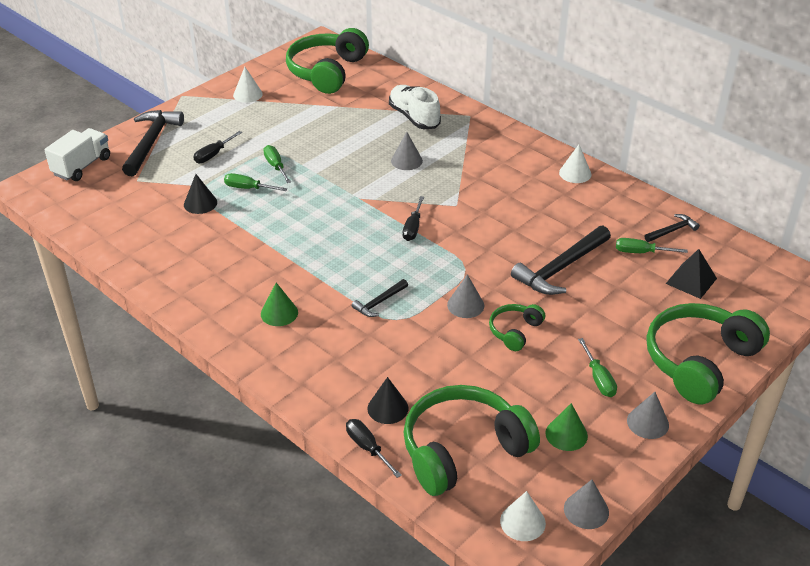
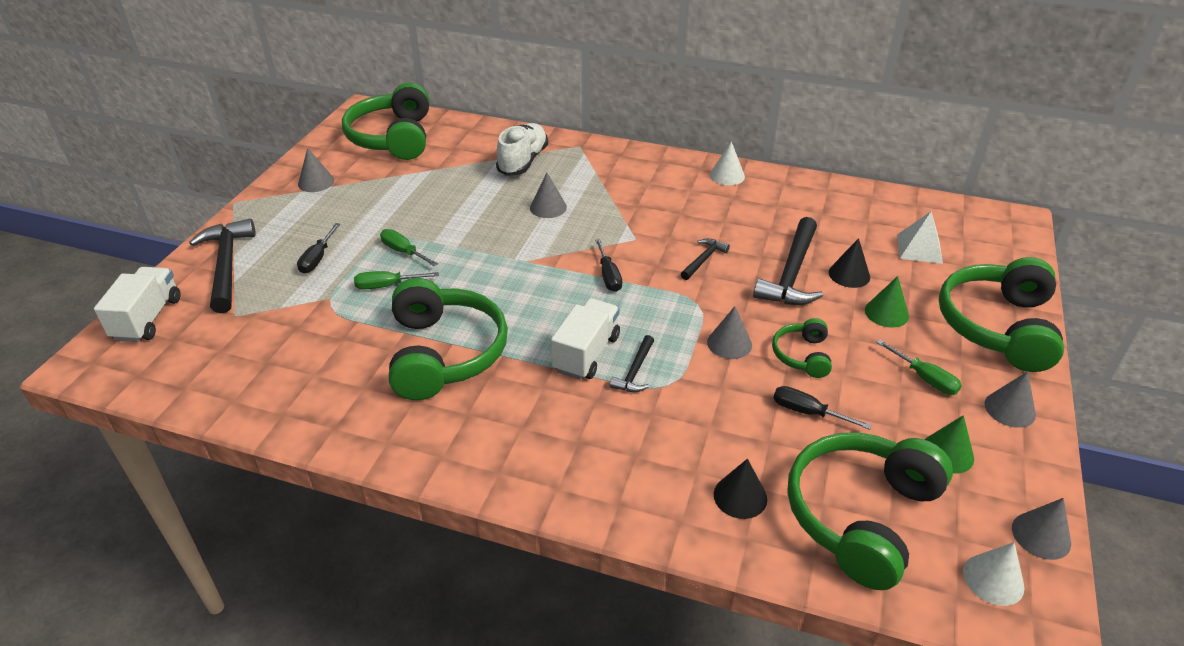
camera: 25 degrees left, 0 degrees up
black cone [184,174,217,214] -> black cone moved to [829,238,870,288]
white cone [233,67,263,103] -> grey cone [298,148,334,192]
green cone [261,282,298,326] -> green cone moved to [865,276,909,328]
black screwdriver [346,419,402,478] -> black screwdriver moved to [773,386,871,430]
white shoe [389,85,441,129] -> white shoe turned 75 degrees clockwise [496,123,548,176]
green screwdriver [616,238,688,253] -> none
black hammer [645,214,700,242] -> black hammer moved to [681,238,730,280]
black pyramid [666,249,717,299] -> white pyramid [897,211,943,264]
none -> green headphones [389,278,508,400]
none -> white truck [551,298,620,380]

